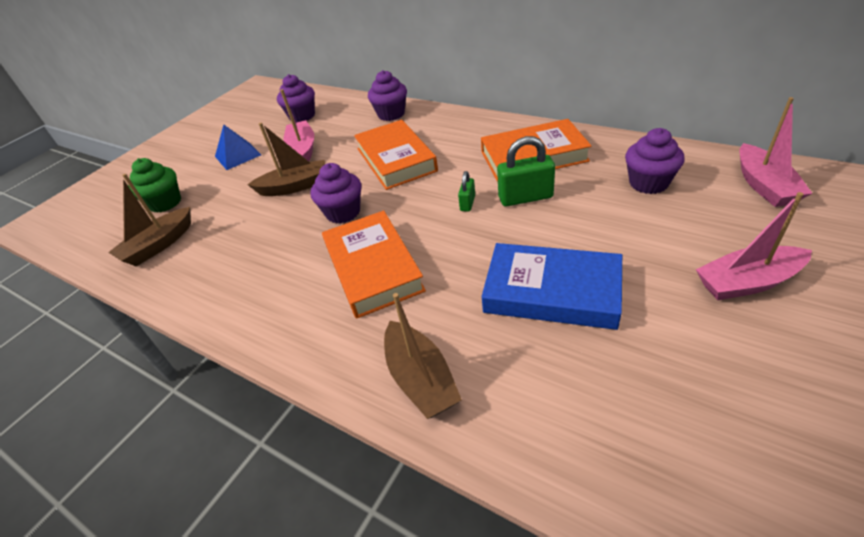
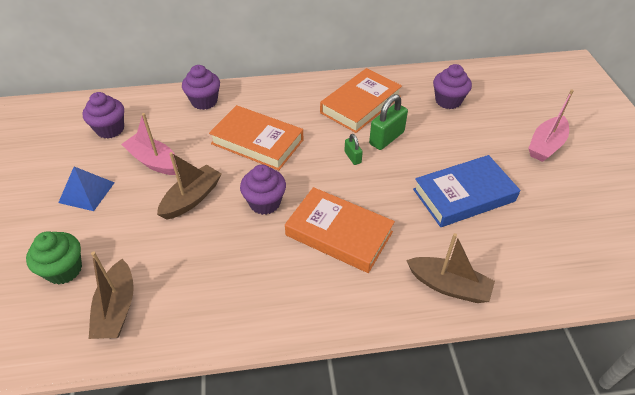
camera: 45 degrees left, 5 degrees up
pink boat [739,97,813,207] -> none

